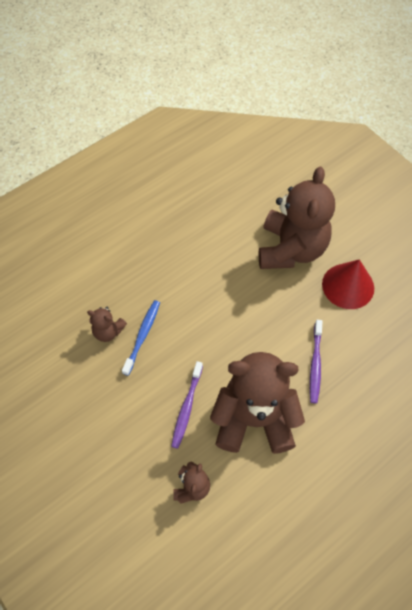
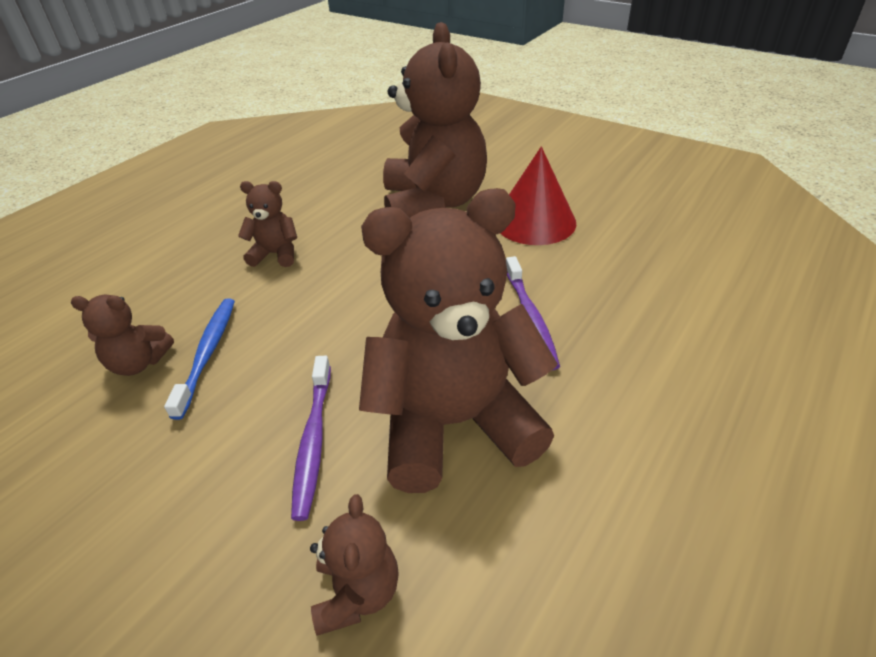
camera: 15 degrees left, 20 degrees down
none -> brown teddy bear [238,181,297,267]

